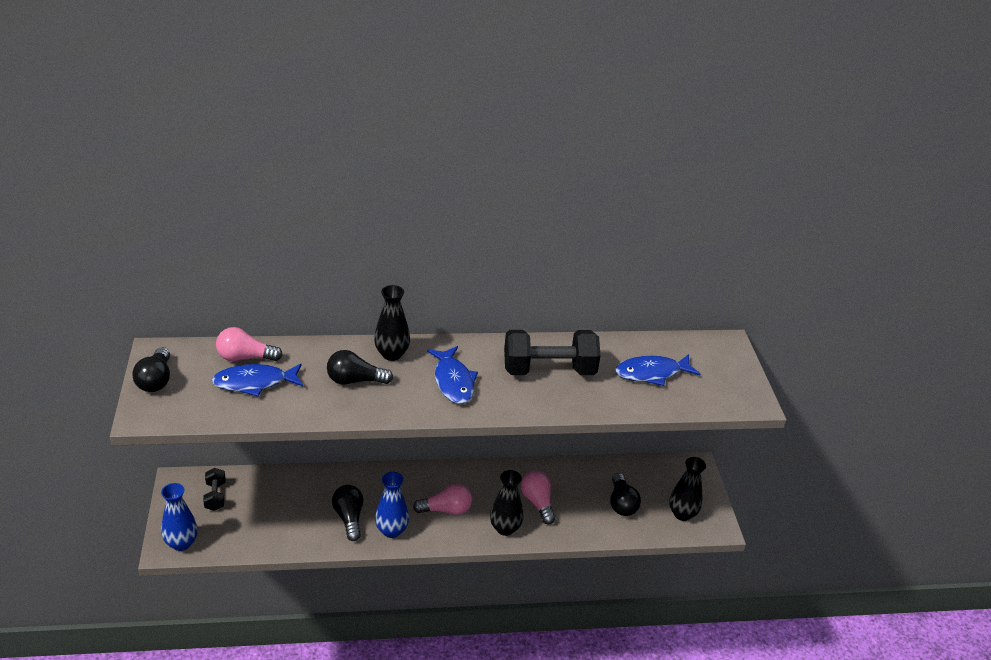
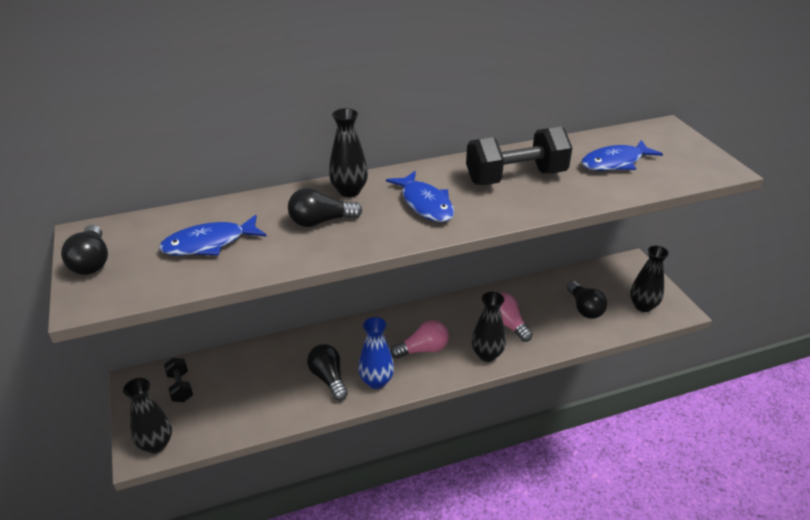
camera: 10 degrees left, 0 degrees up
blue vase [161,483,198,551] -> black vase [123,378,172,453]
pink light bulb [216,327,283,361] -> none

